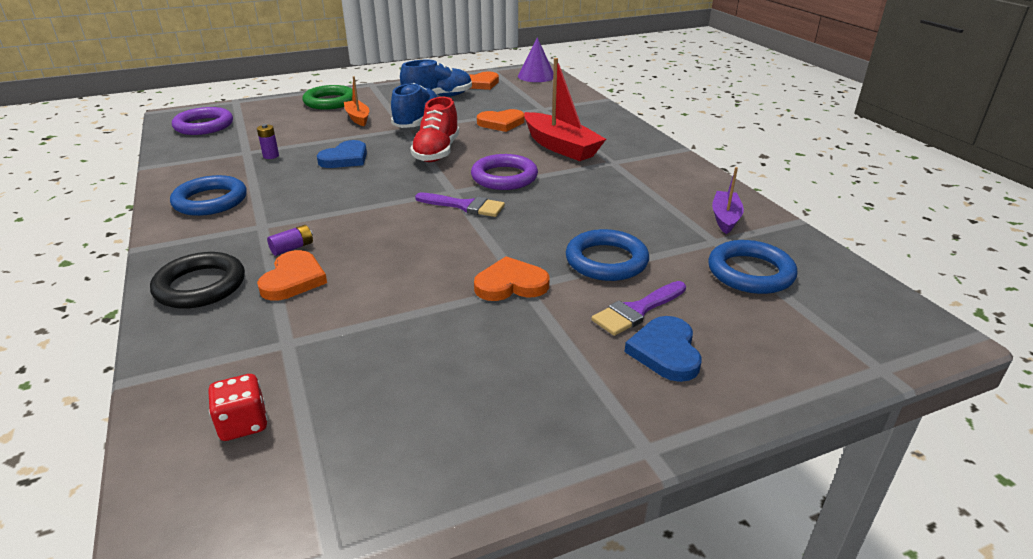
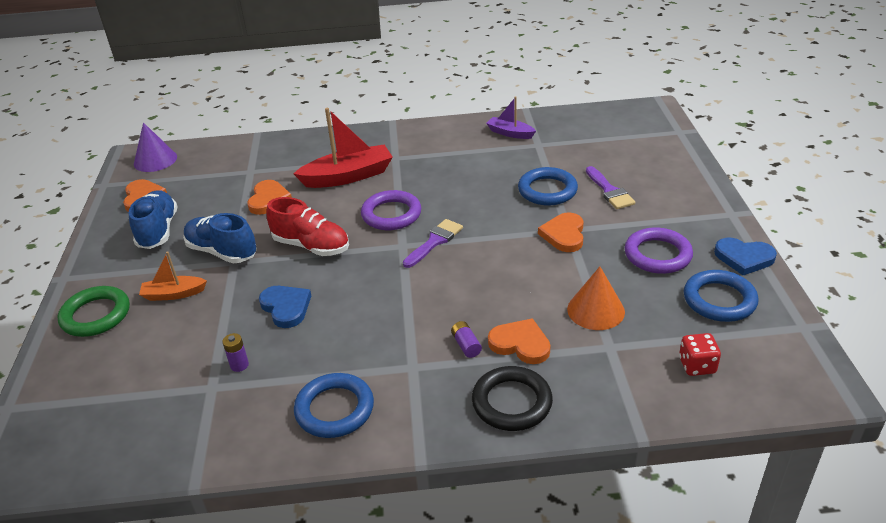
camera: 70 degrees left, 5 degrees up
purple ring [172,107,233,135] -> purple ring moved to [625,227,693,274]
blue heart [625,316,702,382] -> blue heart moved to [714,238,777,275]
blue ring [708,240,798,294] -> blue ring moved to [684,270,758,322]
none -> orange cone [567,266,625,330]

